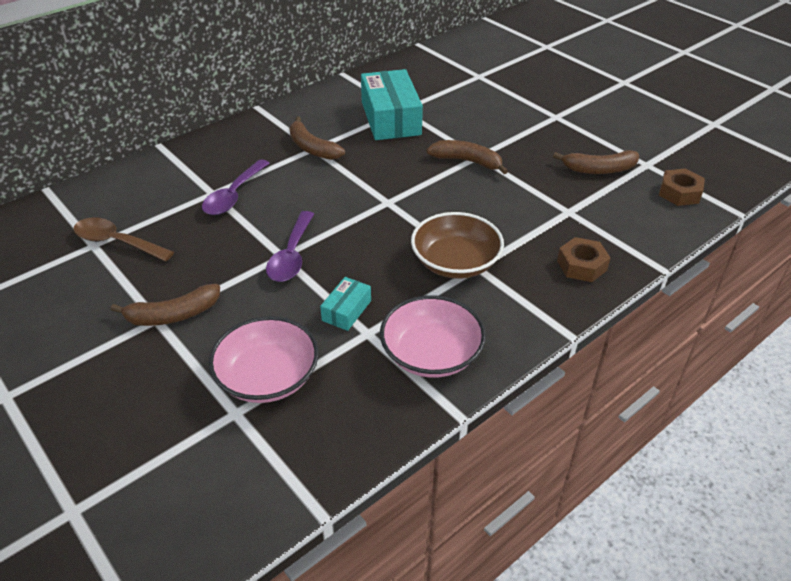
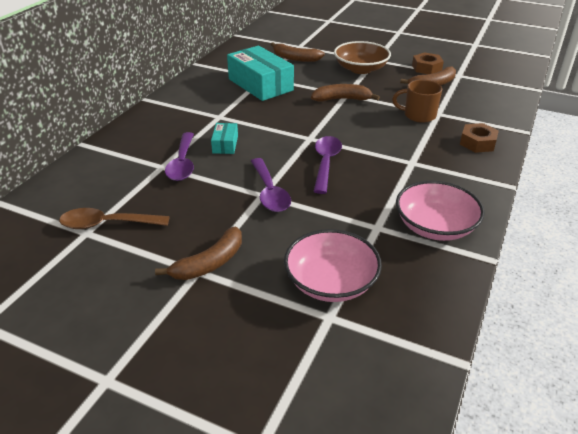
camera: 25 degrees left, 5 degrees down
brown banana [290,117,345,160] -> brown banana moved to [271,43,325,62]
turquoise box [320,277,371,331] -> turquoise box moved to [211,123,238,154]
brown bowl [411,212,504,279] -> brown bowl moved to [334,41,391,74]
brown nut [659,168,705,206] -> brown nut moved to [412,52,444,74]
none -> purple spoon [313,136,342,194]
none -> brown mug [392,80,442,123]

